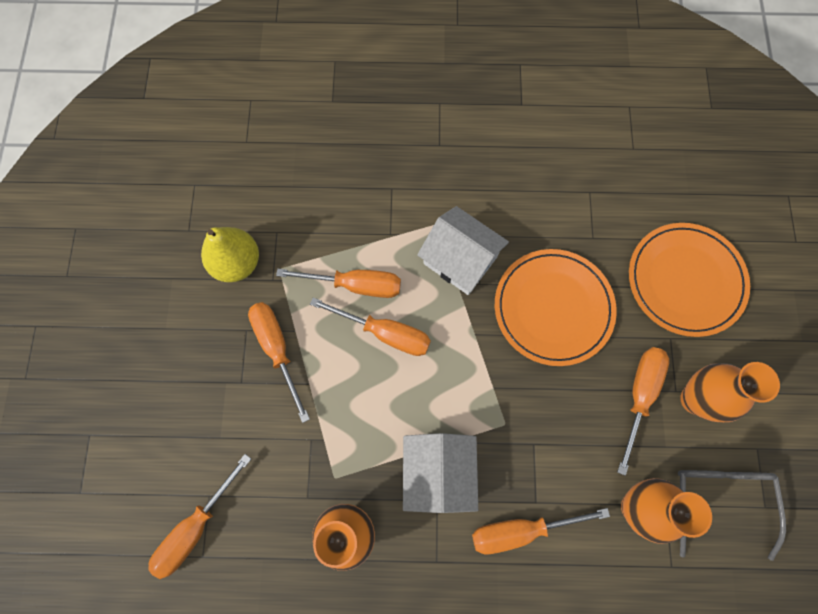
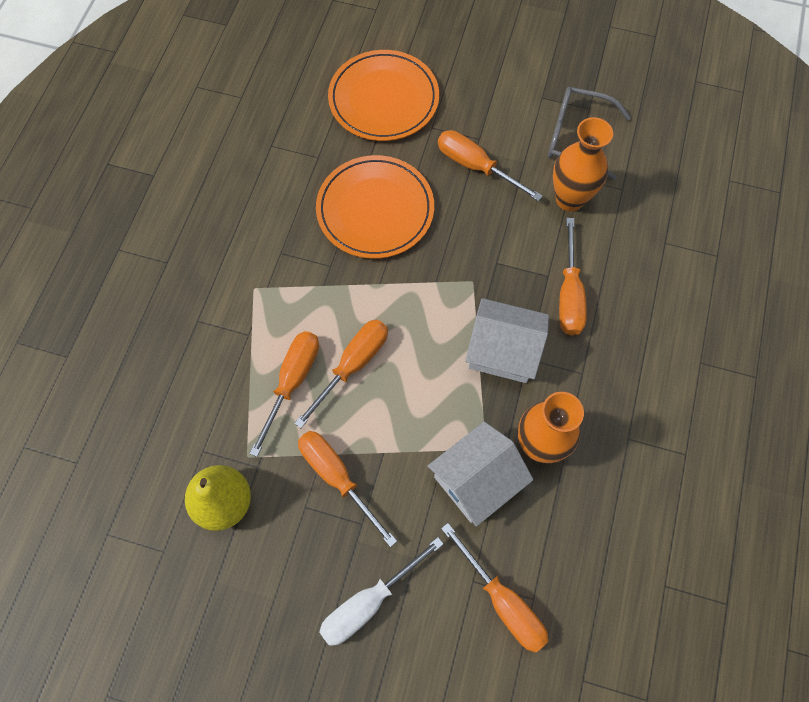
camera: 75 degrees left, 5 degrees down
orange screwdriver [248,302,310,423] -> orange screwdriver turned 60 degrees clockwise [298,431,397,547]
white house [417,206,509,295] -> white house moved to [428,422,534,527]
orange vase [680,362,780,422] -> none
none -> white screwdriver [319,537,443,646]

